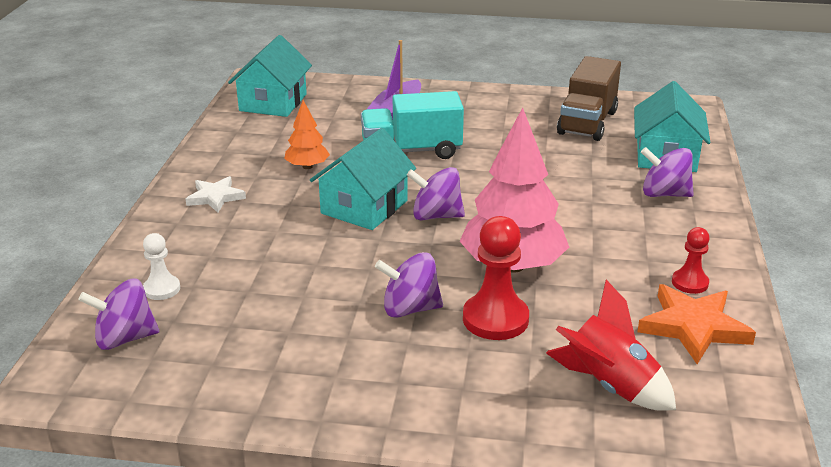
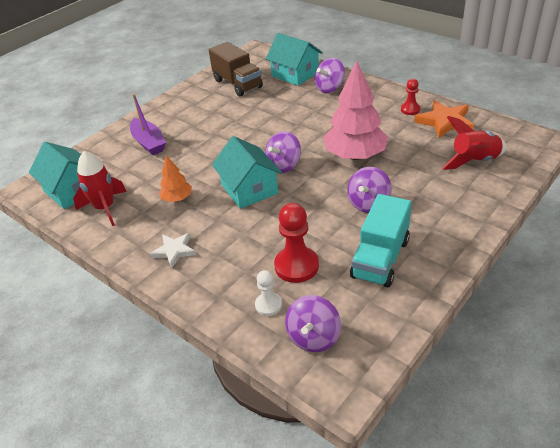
camera: 55 degrees left, 10 degrees up
turquoise truck [361,91,464,159] -> turquoise truck moved to [350,194,412,287]
red pawn [463,216,529,340] -> red pawn moved to [274,203,319,283]
none -> red rocket [73,151,127,226]

